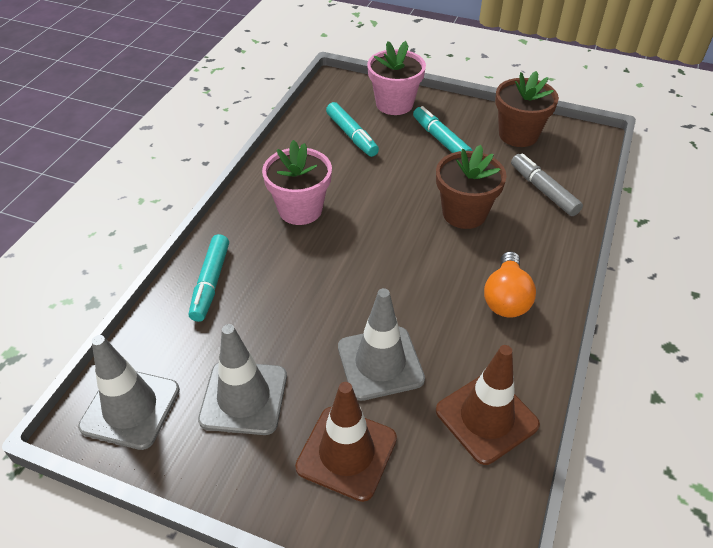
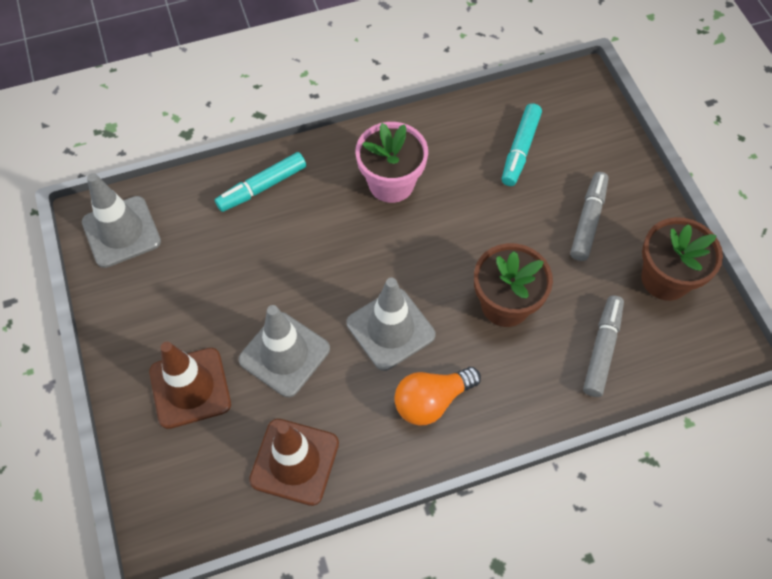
camera: 50 degrees right, 15 degrees up
grey traffic cone [198,324,287,435] -> grey traffic cone moved to [347,278,436,371]
pink flower pot [367,41,426,115] -> none
turquoise marker [413,106,473,153] -> grey marker [570,172,609,261]

